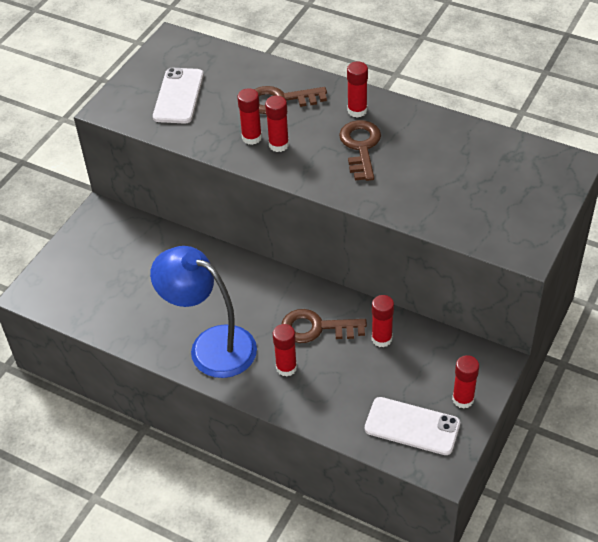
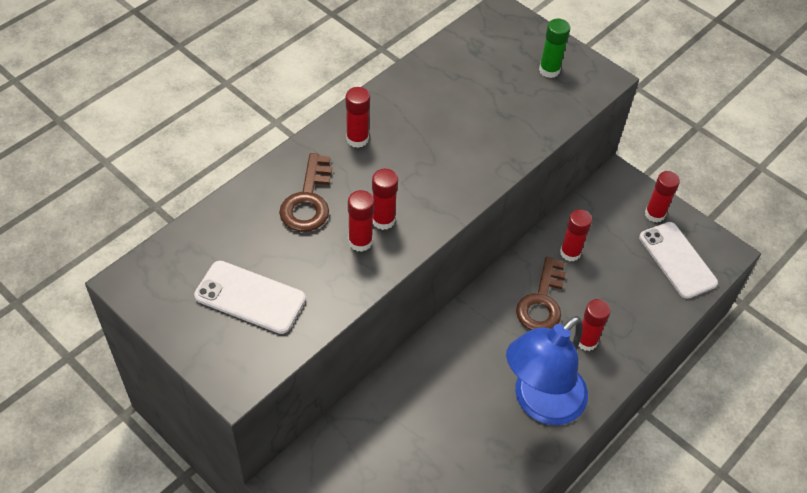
camera: 80 degrees left, 5 degrees up
brown key [339,120,381,181] -> none
white phone [365,397,460,455] -> white phone turned 60 degrees counterclockwise [639,222,718,299]
none -> green glue stick [539,19,570,78]

